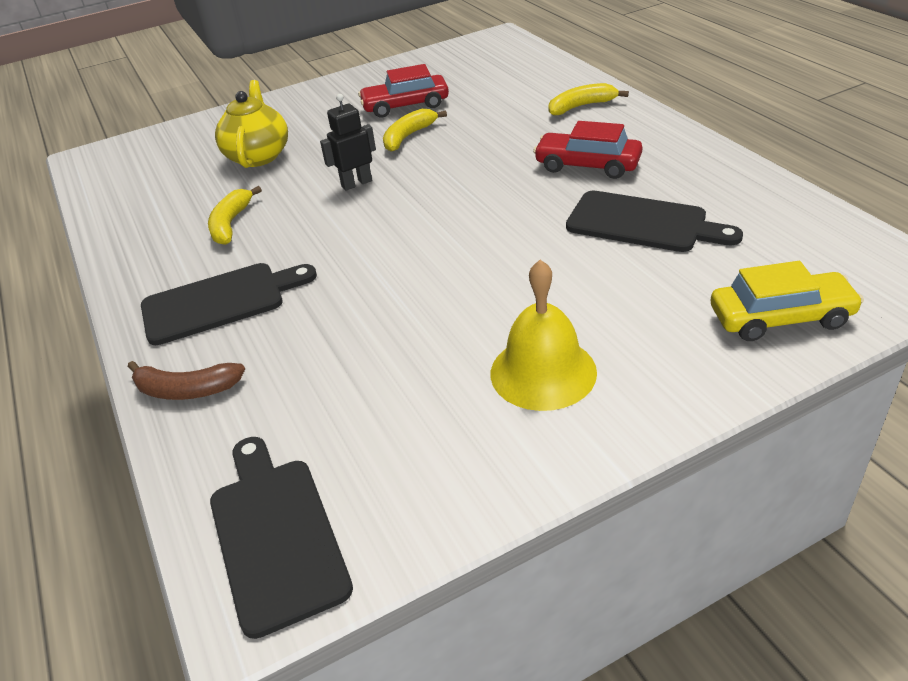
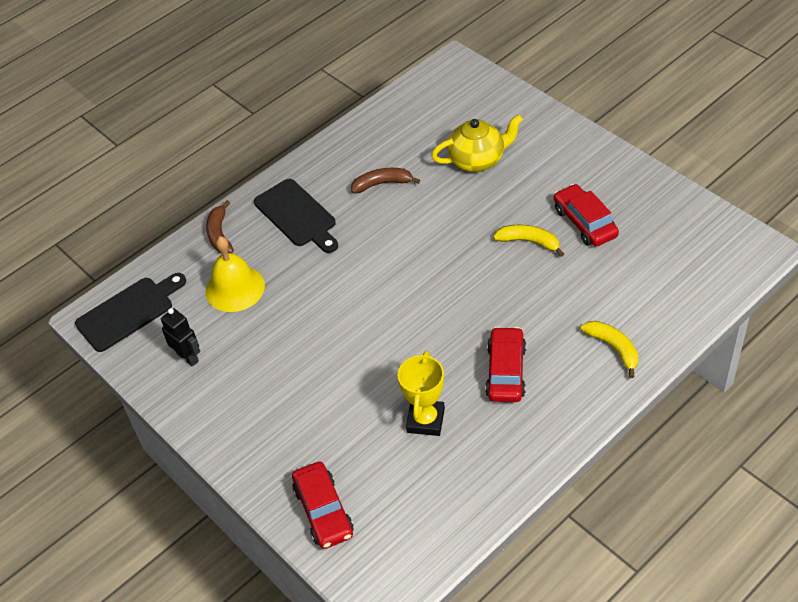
camera: 75 degrees right, 10 degrees up
yellow banana [208,186,262,245] -> brown banana [351,168,420,194]
black robot [320,94,376,191] -> black robot moved to [161,308,200,367]
yellow bell [491,260,597,411] -> yellow bell moved to [206,236,265,312]
black cutting board [566,190,743,252] -> yellow trophy [398,351,445,436]
yellow car [711,261,864,341] -> red car [292,462,354,549]

